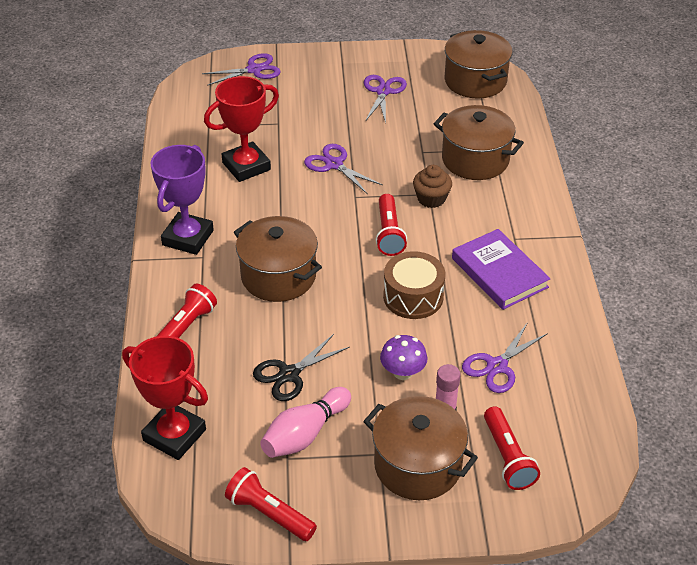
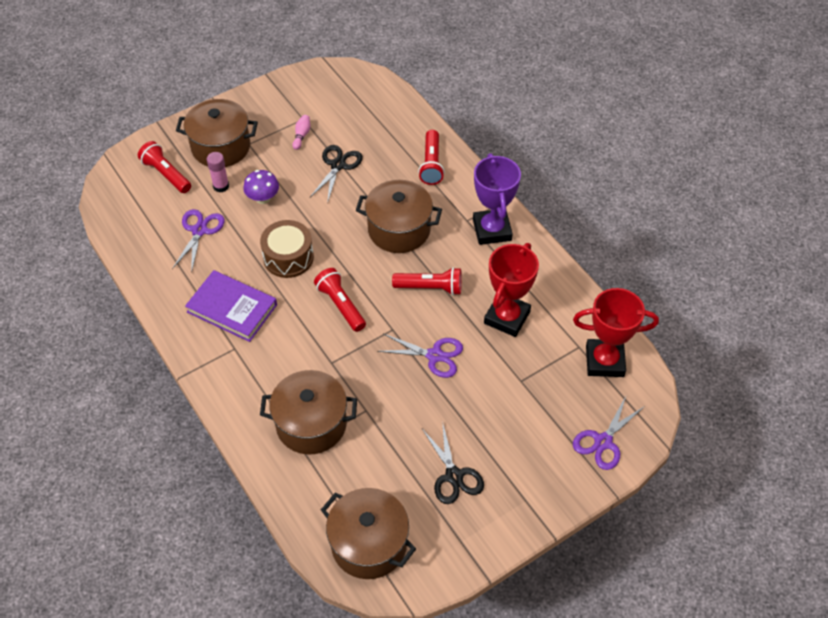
camera: 150 degrees right, 10 degrees up
red trophy [122,336,208,460] -> red trophy moved to [573,288,659,377]
red flashlight [225,467,317,541] -> red flashlight moved to [392,267,462,295]
pink bowling pin [260,387,351,458] -> pink bowling pin [292,115,310,150], size x0.51
purple scissors [364,75,407,124] -> black scissors [422,421,484,504]
brown cupcake [413,165,452,208] -> none

